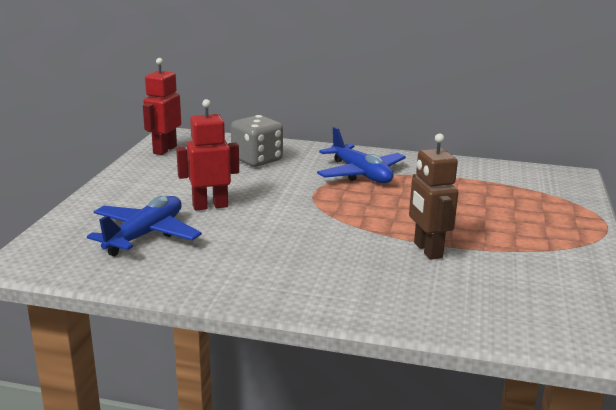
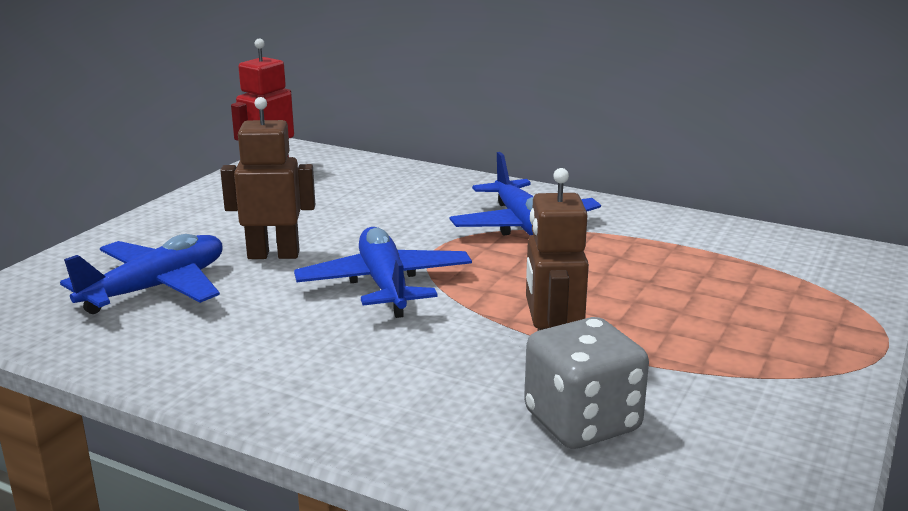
camera: 15 degrees right, 0 degrees up
red robot [176,99,239,211] -> brown robot [220,97,315,259]
grey dice [231,115,283,167] -> grey dice moved to [524,317,649,449]
none -> blue plane [294,227,472,318]

